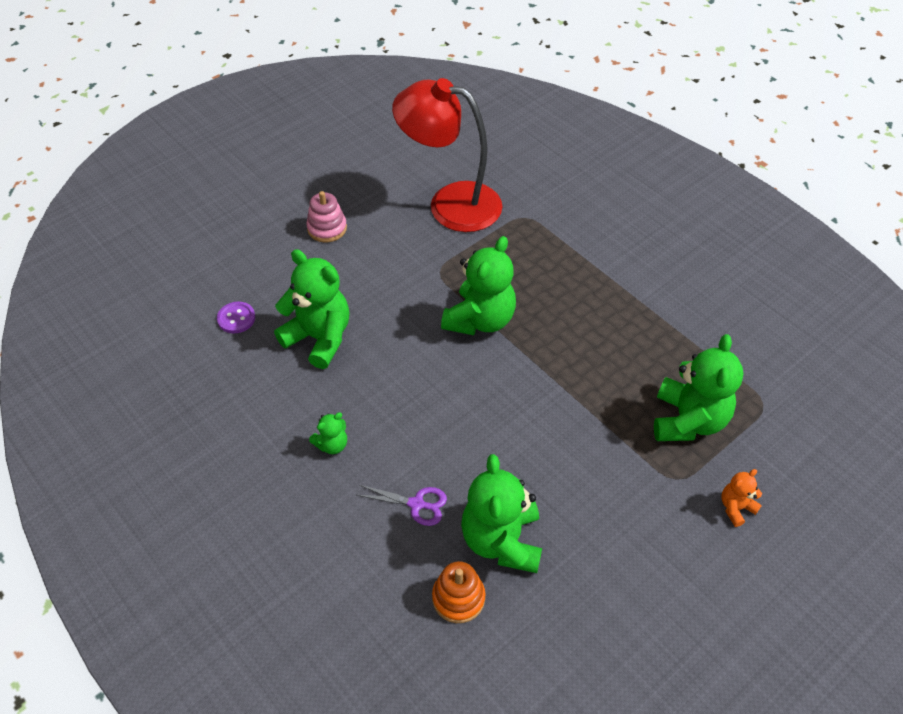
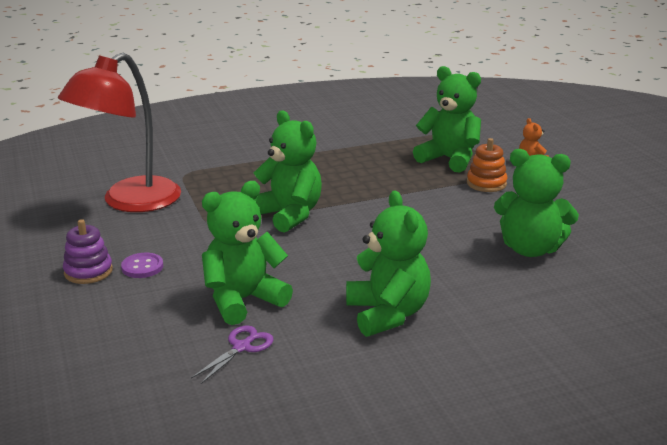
camera: 70 degrees left, 25 degrees down
purple button [217,302,255,333] -> purple button moved to [121,253,163,278]
pink stacking toy [306,191,347,242] -> purple stacking toy [63,219,113,284]
green teddy bear [309,412,347,454] -> green teddy bear [346,190,431,337], size x2.11
purple scissors [357,485,447,526] -> purple scissors moved to [191,325,274,384]
orange stacking toy [432,561,485,623] -> orange stacking toy moved to [467,138,508,192]

